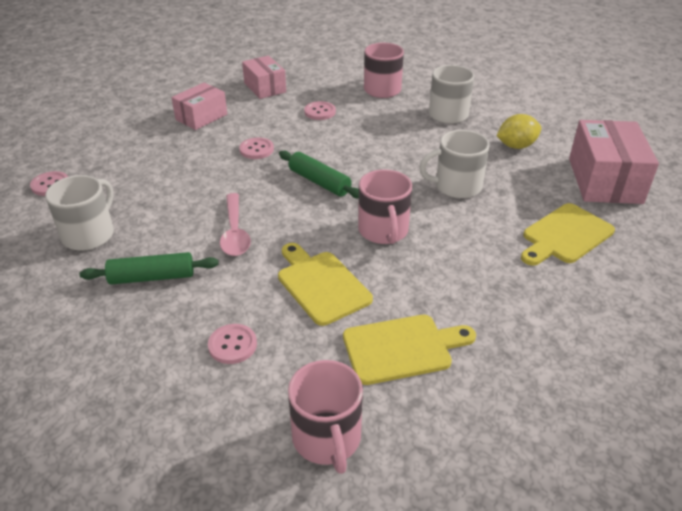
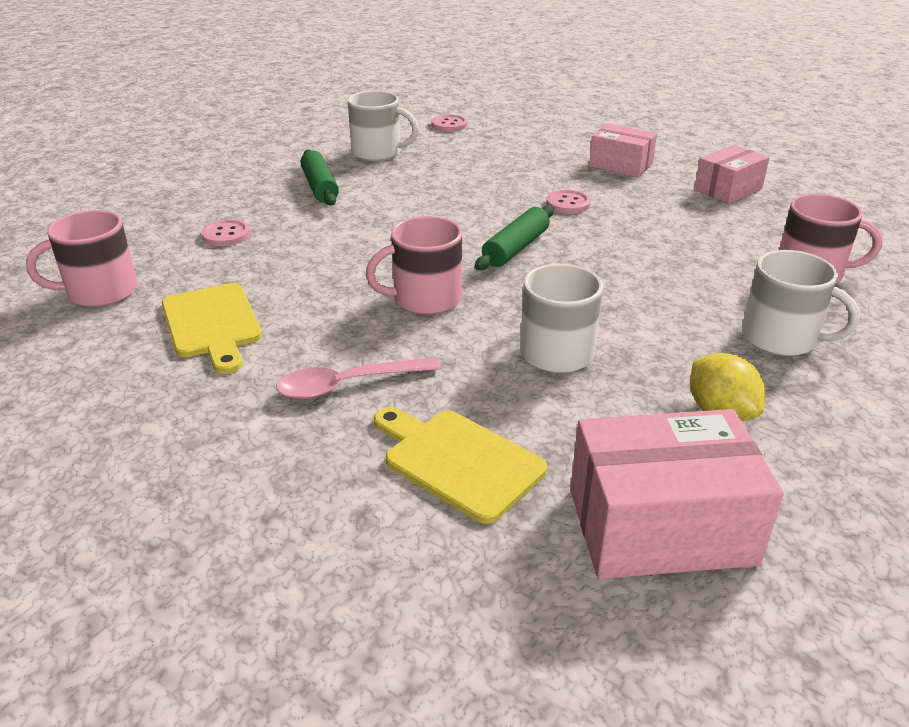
camera: 80 degrees right, 5 degrees down
pink spoon [220,193,251,256] -> pink spoon moved to [276,357,441,399]
yellow cutting board [278,243,373,326] -> none
pink button [304,101,336,120] -> none

